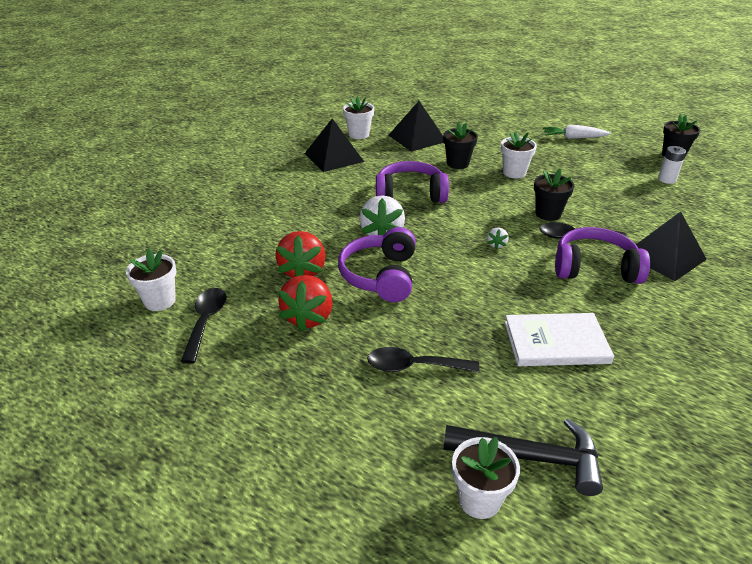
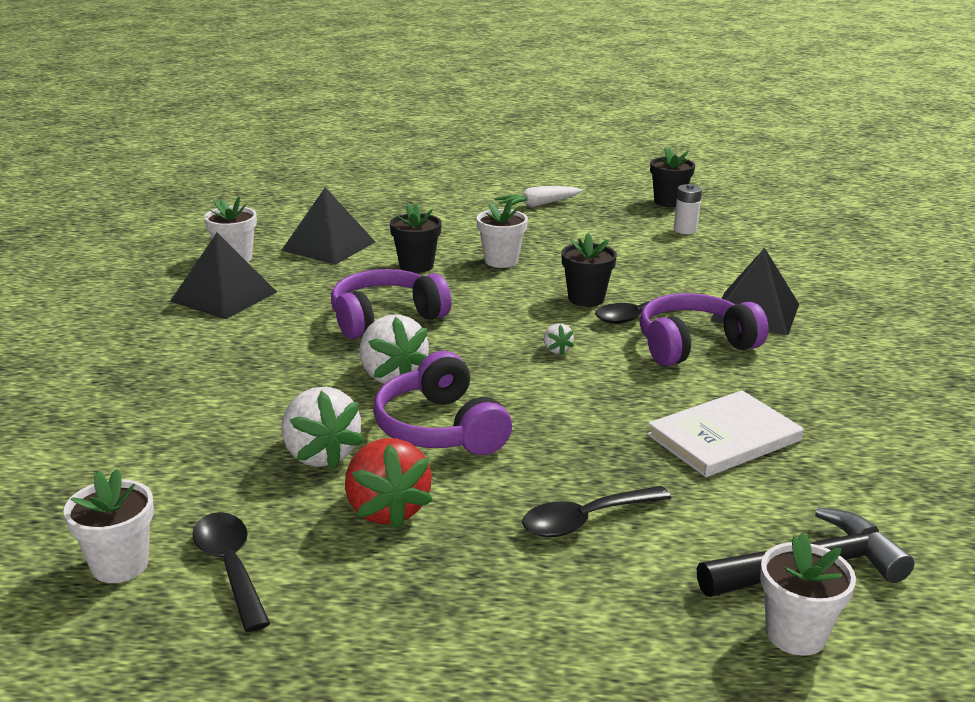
camera: 30 degrees left, 10 degrees down
red strawberry [276,231,326,278] -> white strawberry [282,387,364,470]

